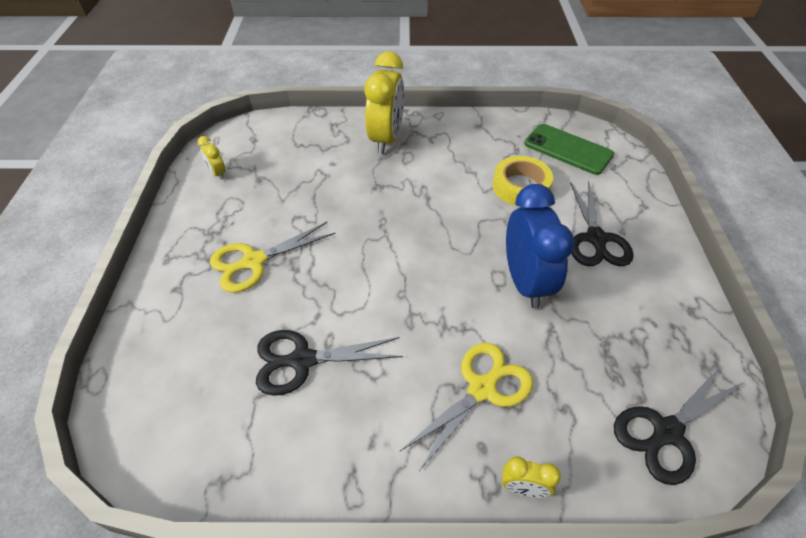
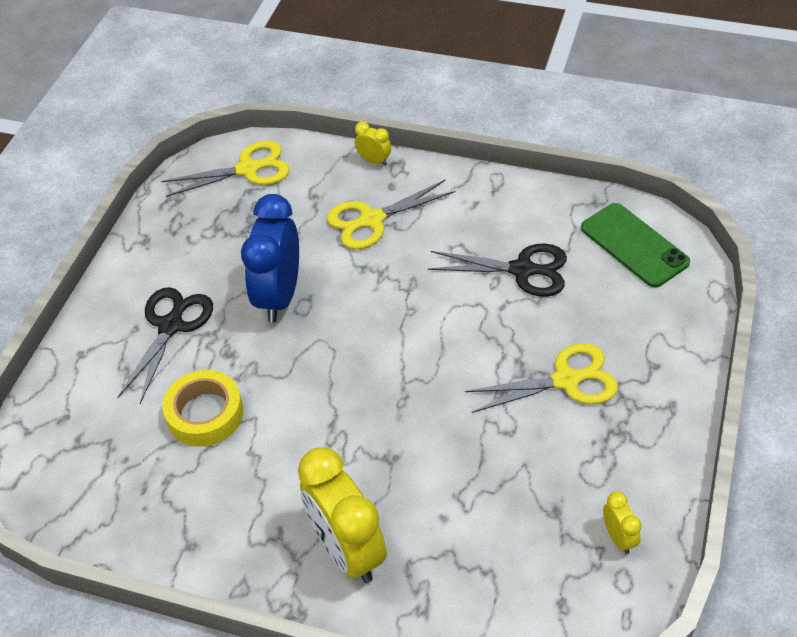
camera: 160 degrees left, 0 degrees up
yellow clock [365,51,404,154] -> yellow clock turned 60 degrees counterclockwise [298,447,387,583]
green phone [524,124,614,175] -> green phone moved to [581,203,690,288]
black scissors [614,365,744,485] -> yellow scissors [161,141,290,197]

